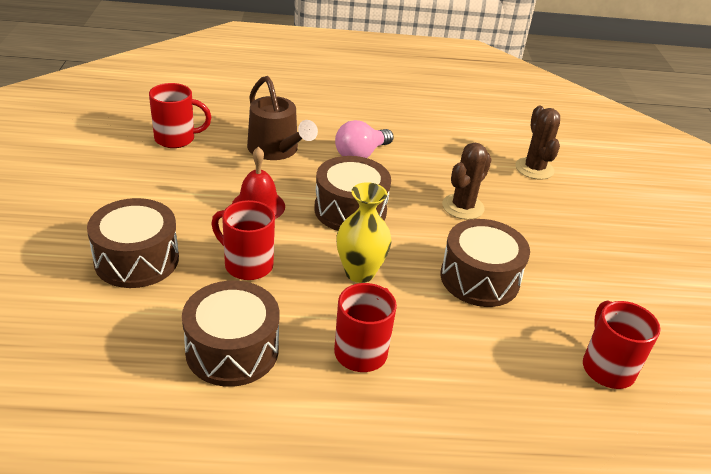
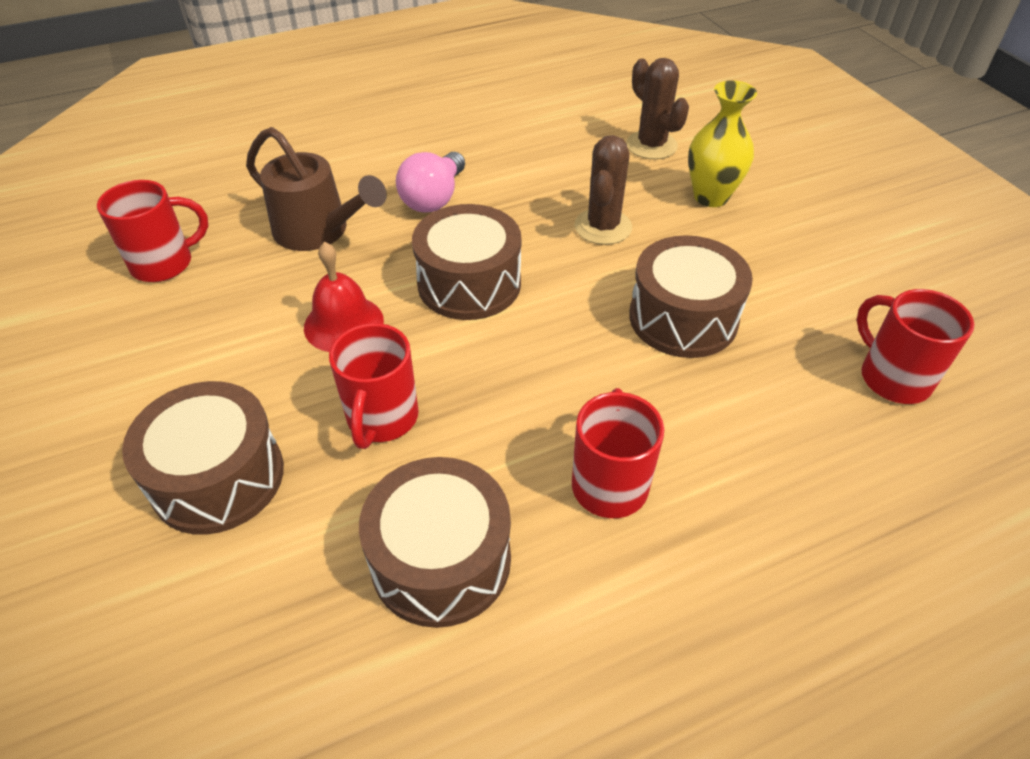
camera: 20 degrees left, 10 degrees up
red mug [211,200,275,280] -> red mug turned 90 degrees counterclockwise [329,323,419,449]
yellow vase [336,182,392,283] -> yellow vase moved to [688,80,757,207]

